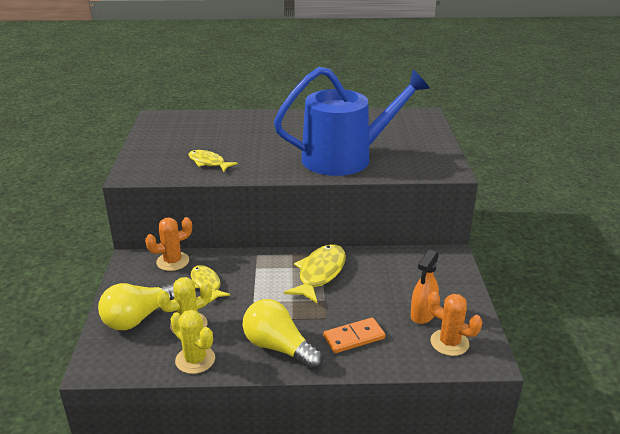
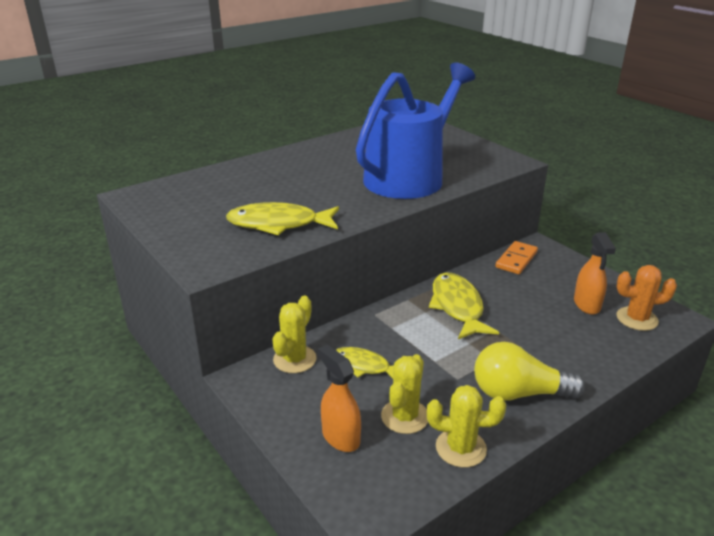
camera: 35 degrees left, 0 degrees up
yellow light bulb [98,283,175,330] -> orange spray bottle [318,345,361,452]
orange cactus [145,217,192,271] -> yellow cactus [272,296,317,373]
yellow fish [188,150,238,172] -> yellow fish [226,202,339,235], size x1.59
orange domino [323,318,385,353] -> orange domino moved to [495,241,538,274]

